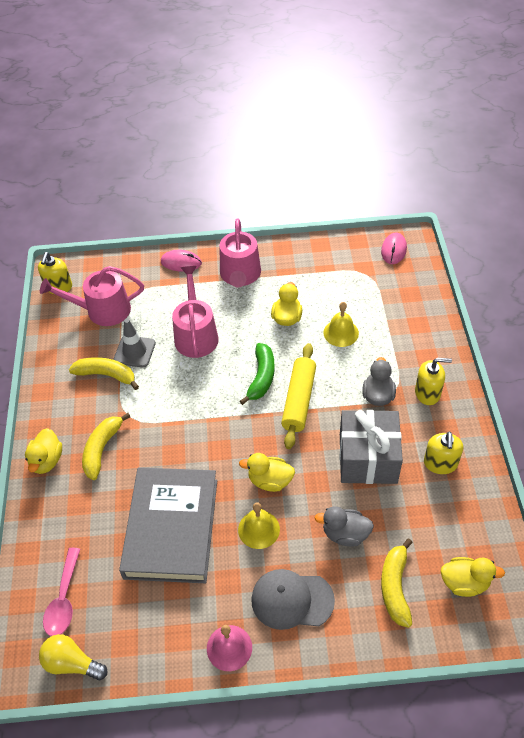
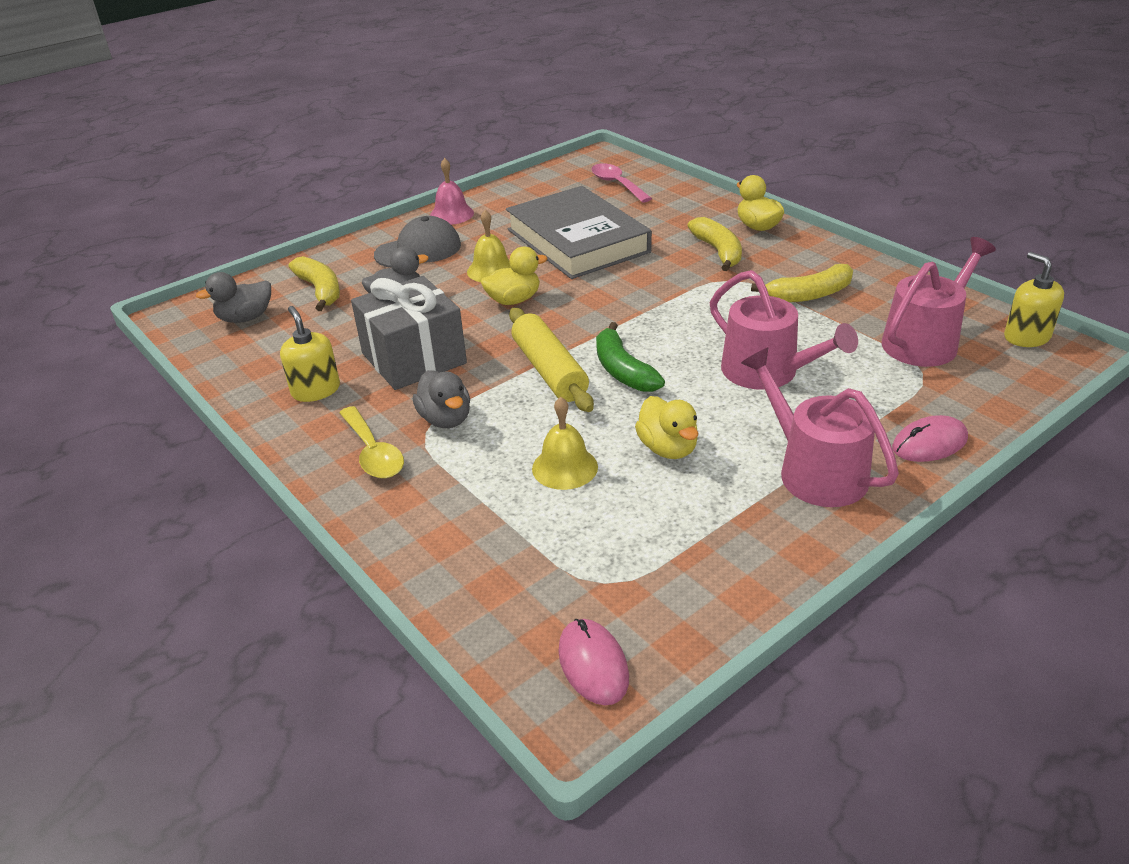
camera: 145 degrees right, 15 degrees down
yellow light bulb [39,634,107,680] -> none
grey traffic cone [113,319,156,368] -> none
yellow soap dispenser [415,358,452,405] -> yellow spoon [339,406,404,479]
yellow duck [440,557,505,597] -> grey duck [196,272,271,323]

